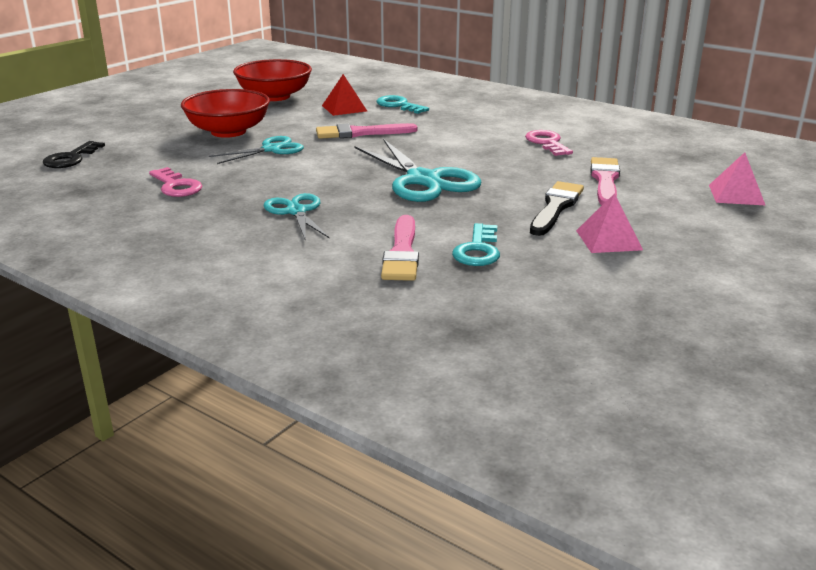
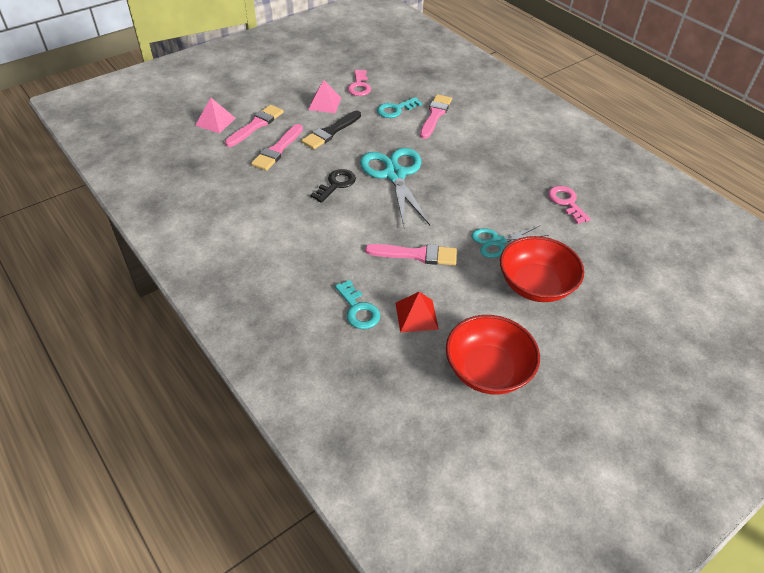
camera: 165 degrees left, 20 degrees up
black key [43,141,105,168] -> black key moved to [310,169,356,203]
turquoise scissors [264,193,329,239] -> none
turquoise key [452,223,500,266] -> turquoise key turned 150 degrees counterclockwise [377,97,422,118]
pink key [525,130,573,156] -> pink key moved to [347,70,371,96]
none -> pink brush [225,105,283,147]

